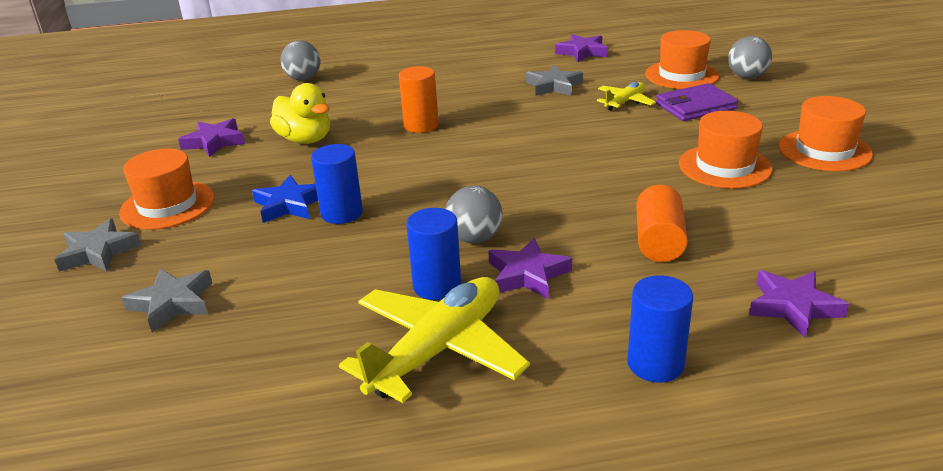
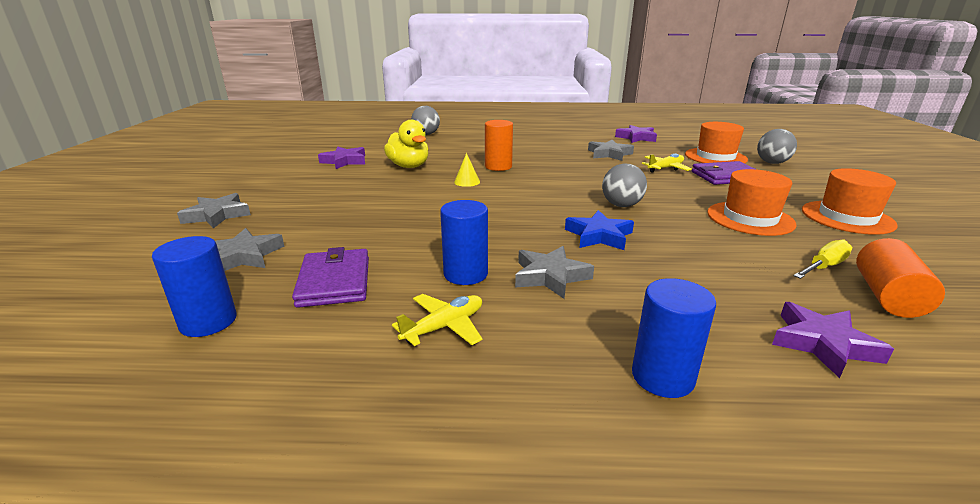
camera: 10 degrees right, 5 degrees down
orange hat [119,148,214,230] -> none
blue star [252,175,318,223] -> blue star moved to [565,210,634,250]
blue cylinder [311,144,363,224] -> blue cylinder moved to [152,236,237,337]
yellow plane [339,277,530,403] -> yellow plane [392,294,482,346], size x0.51
grey ball [446,186,503,244] -> grey ball moved to [602,164,647,207]
purple star [488,238,572,299] -> grey star [515,246,594,299]
orange cylinder [636,185,688,262] -> orange cylinder moved to [856,238,945,318]
none -> purple wallet [292,247,369,308]
none -> yellow cone [454,153,480,187]
none -> yellow screwdriver [793,240,852,279]

